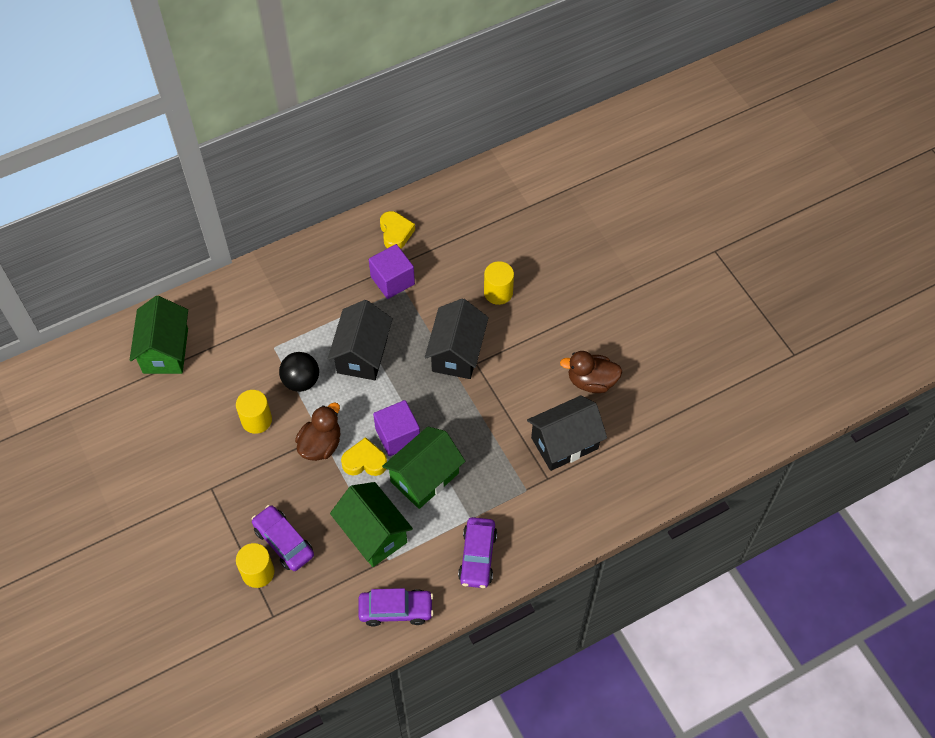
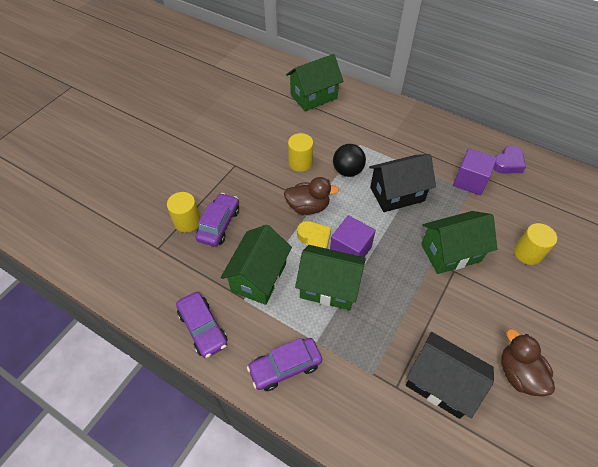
camera: 60 degrees right, 5 degrees down
yellow heart [380,211,415,249] -> purple heart [493,146,526,173]
black house [425,298,489,379] -> green house [421,211,497,274]

